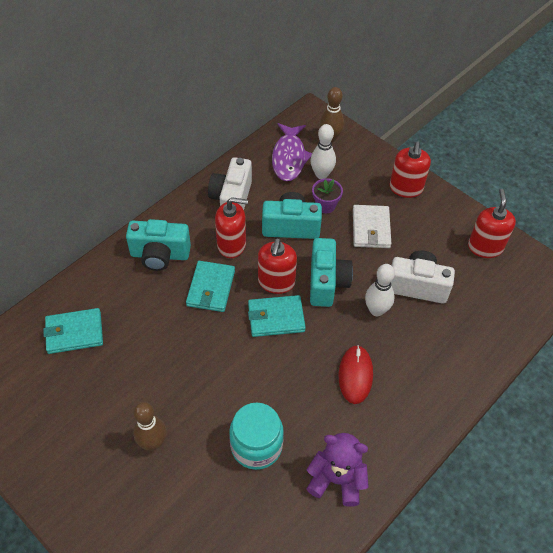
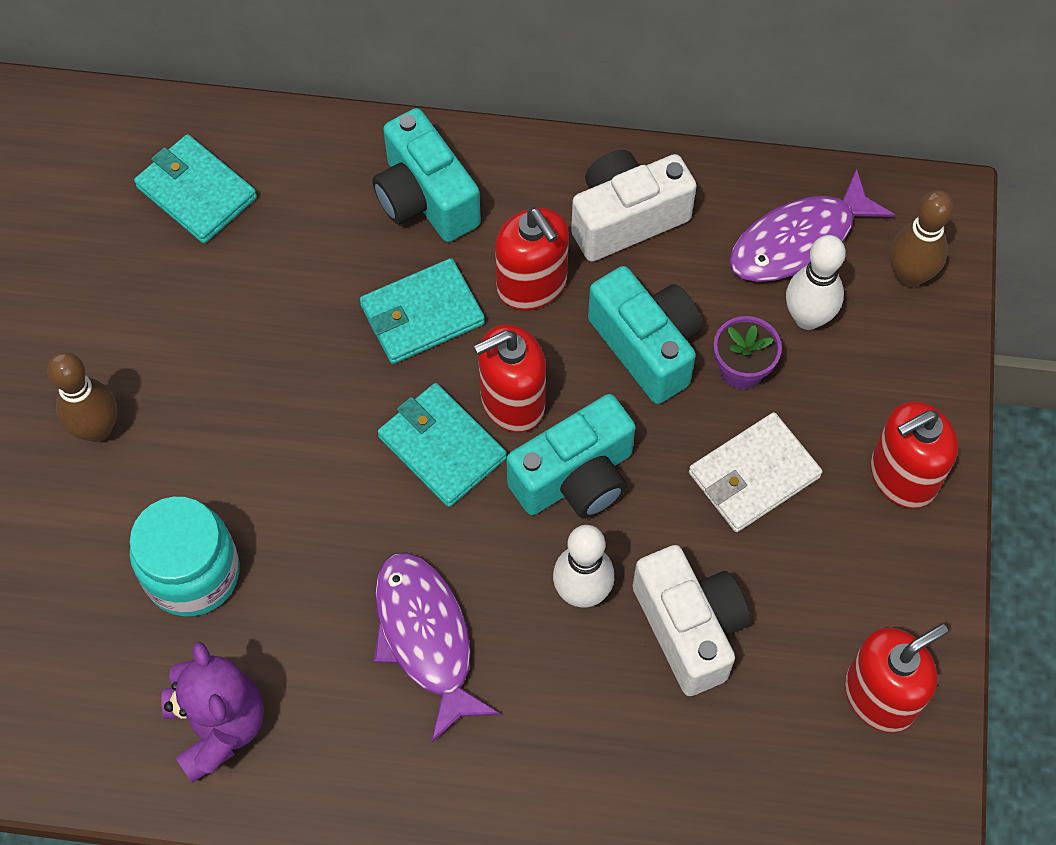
camera: 55 degrees right, 10 degrees up
red mouse [339,345,373,404] -> purple fish [374,552,500,742]

